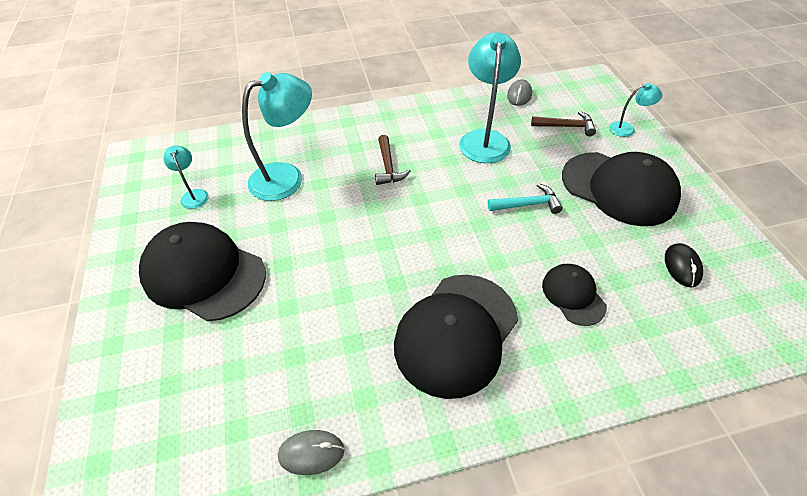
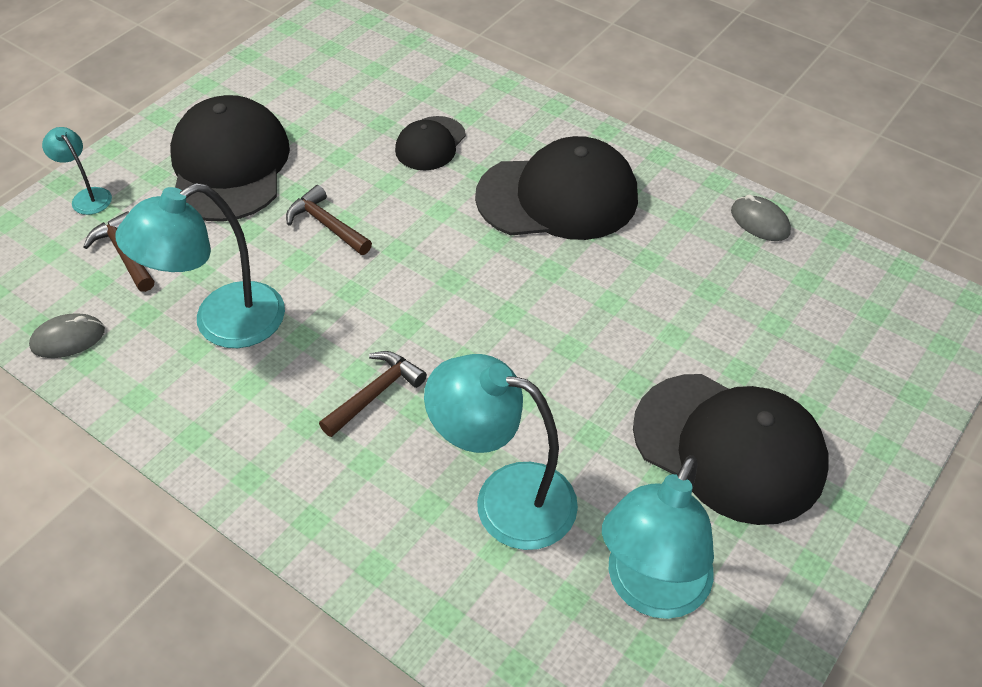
camera: 130 degrees left, 0 degrees up
black cap [139,222,266,322] -> black cap turned 45 degrees counterclockwise [633,374,828,525]
turquoise lamp [163,145,209,209] -> turquoise lamp [602,455,714,619], size x2.04
turquoise hammer [488,183,563,214] -> brown hammer [286,185,372,255]
black mouse [665,243,703,287] -> none

